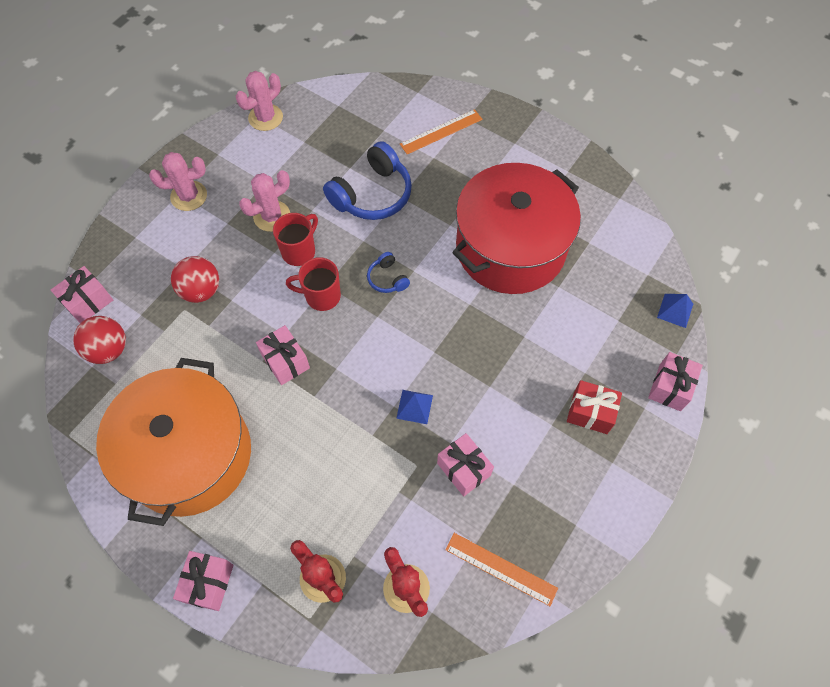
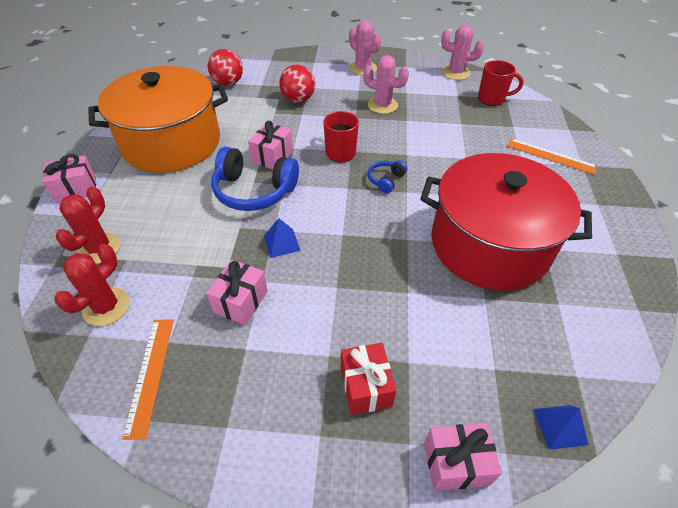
camera: 60 degrees right, 15 degrees down
pink gift [51,266,113,323] -> none
red mug [273,213,318,266] -> red mug moved to [478,60,524,106]
blue headphones [323,141,412,220] -> blue headphones moved to [211,147,299,211]

